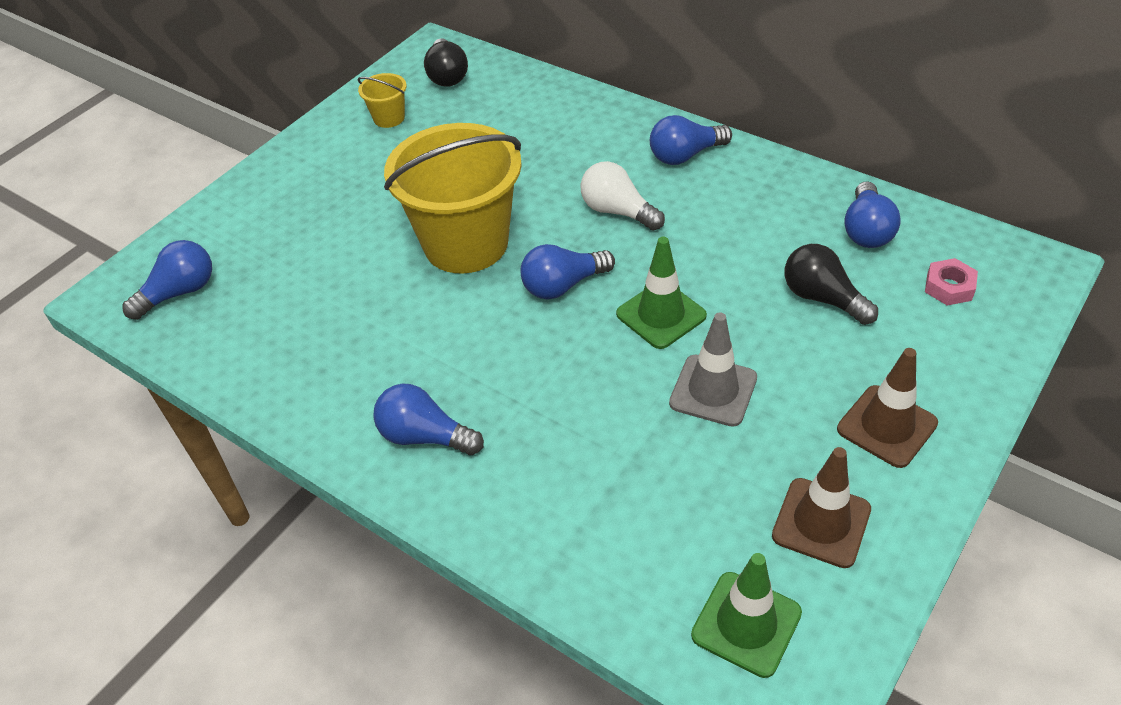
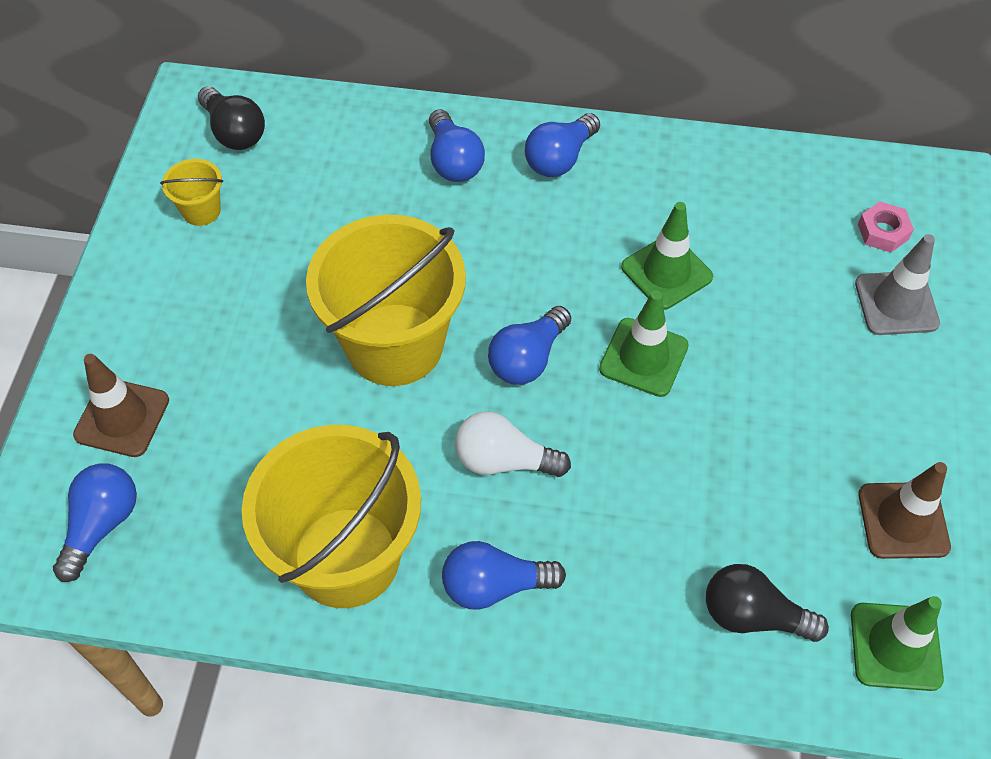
camera: 30 degrees left, 10 degrees up
white light bulb [581,161,665,231] -> white light bulb moved to [455,411,571,477]
grey traffic cone [669,312,757,427] -> grey traffic cone moved to [855,234,940,335]
black light bulb [784,244,878,325] -> black light bulb moved to [706,564,829,642]
brown traffic cone [837,348,938,468] -> brown traffic cone moved to [73,354,169,457]
blue light bulb [844,181,901,248] -> blue light bulb moved to [429,109,485,182]
none -> yellow bucket [242,425,421,608]
none -> green traffic cone [621,202,713,310]

